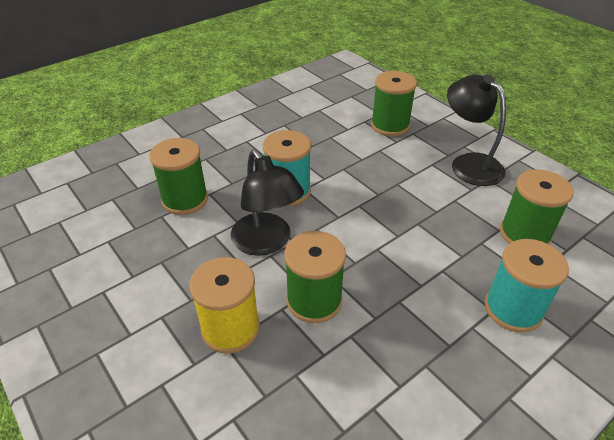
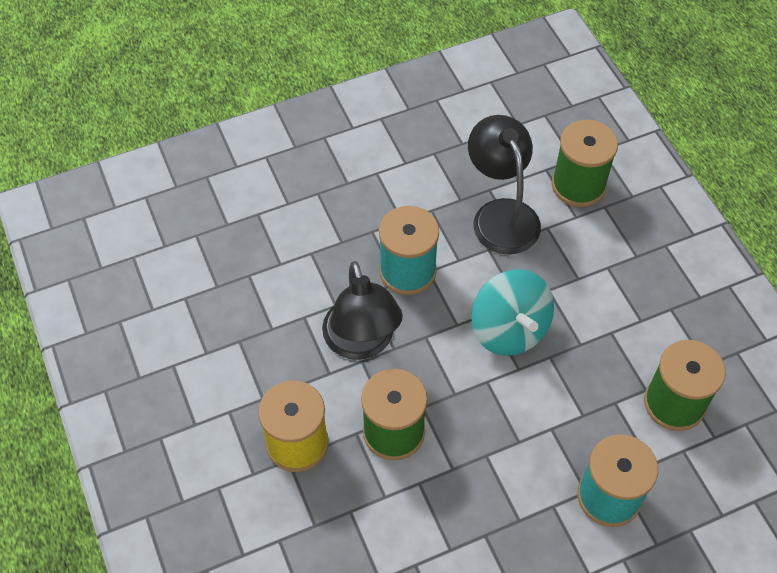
camera: 15 degrees right, 15 degrees up
green spool [149,138,208,215] -> none
black lamp [447,74,506,186] -> black lamp moved to [468,115,541,254]
none -> turquoise spinning top [471,269,554,356]

